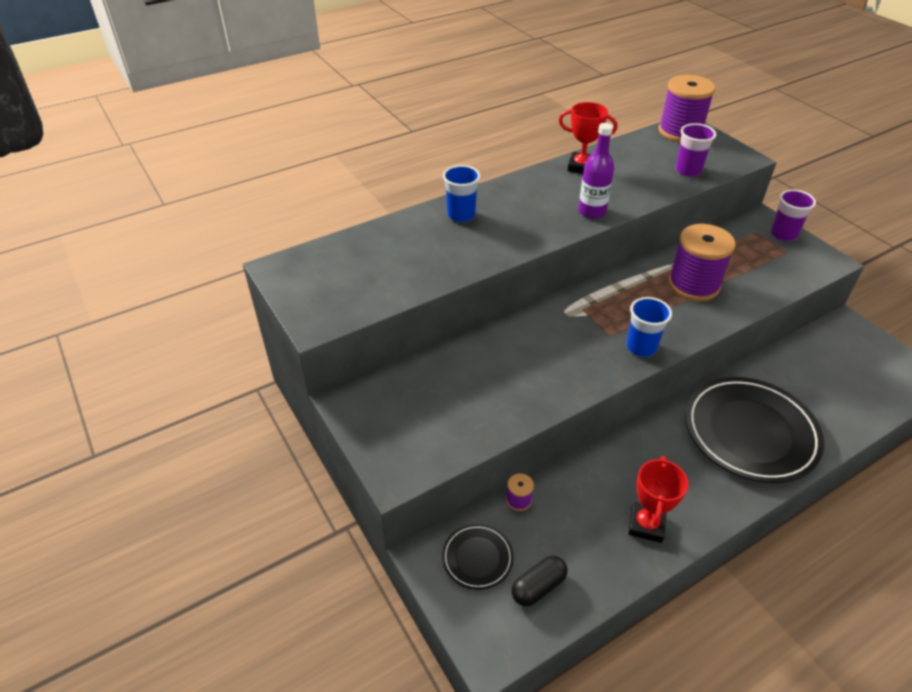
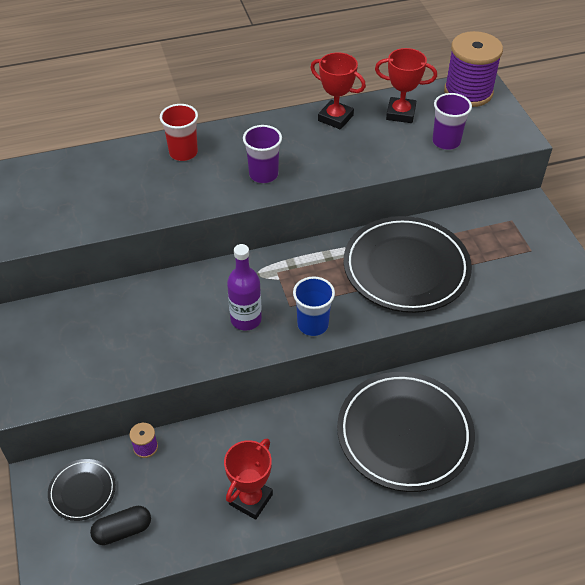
camera: 15 degrees right, 5 degrees up
blue cup [443,165,480,222] -> red cup [160,104,198,161]
purple bottle [578,123,614,219] -> purple bottle moved to [227,244,262,331]
purple spool [668,224,735,301] -> black plate [344,216,472,313]
purple cup [771,190,816,241] -> purple cup moved to [243,125,282,183]
none -> red trophy [375,48,437,123]

